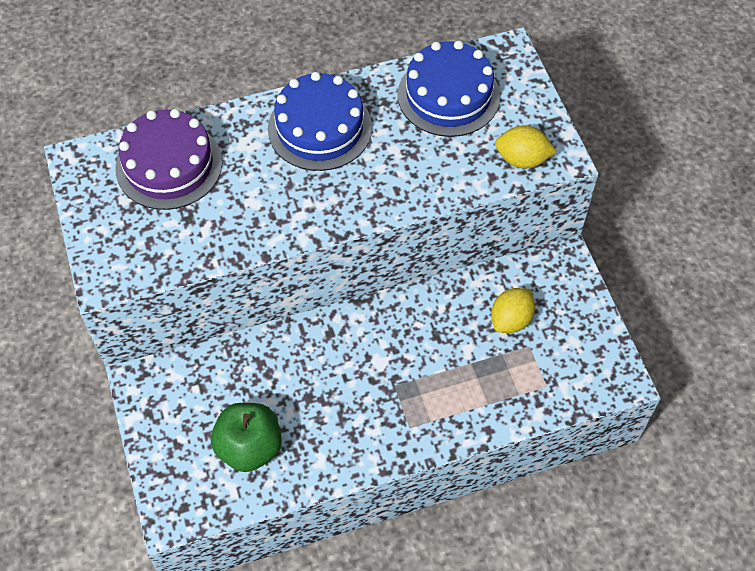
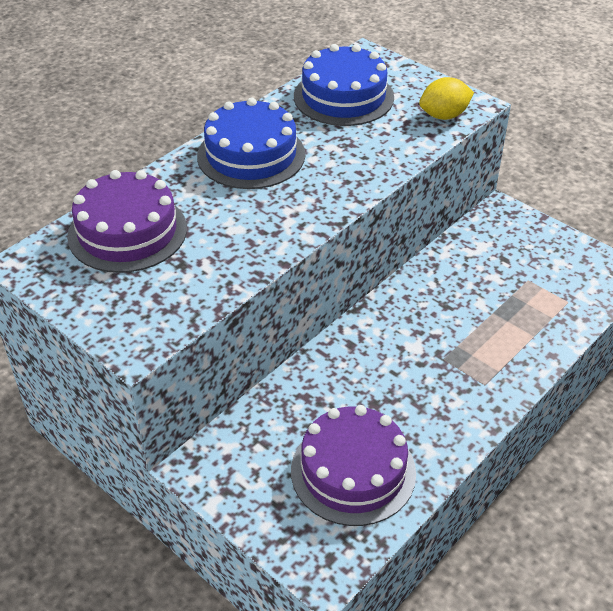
camera: 30 degrees left, 15 degrees down
green apple [211,403,282,472] -> purple cake [291,405,416,526]
yellow lemon [491,288,535,333] -> none

